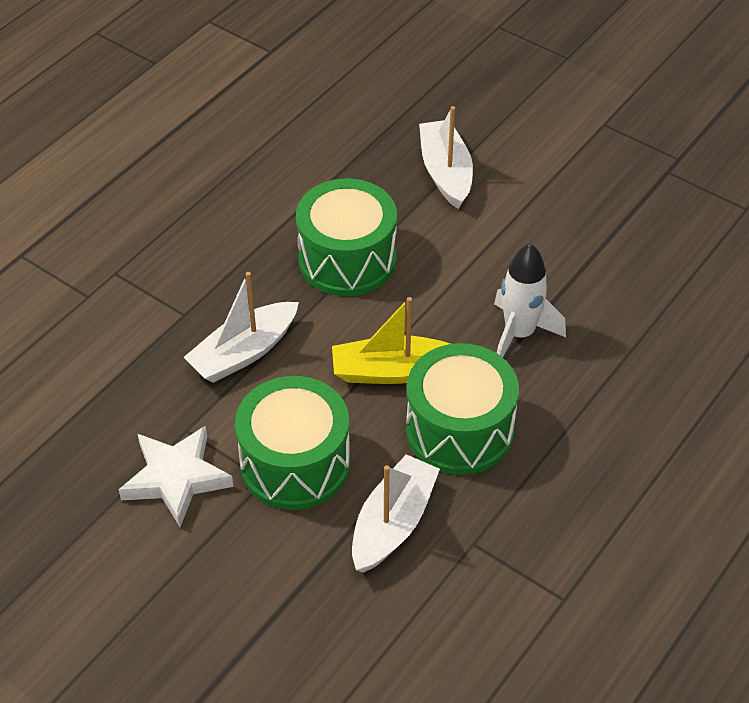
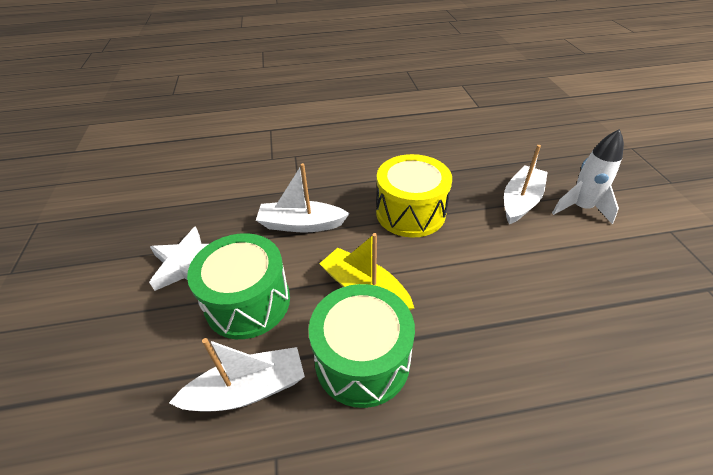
camera: 45 degrees right, 5 degrees down
green drum [296,179,397,296] -> yellow drum [376,154,452,238]
white rocket [494,243,566,357] -> white rocket moved to [552,129,624,224]

